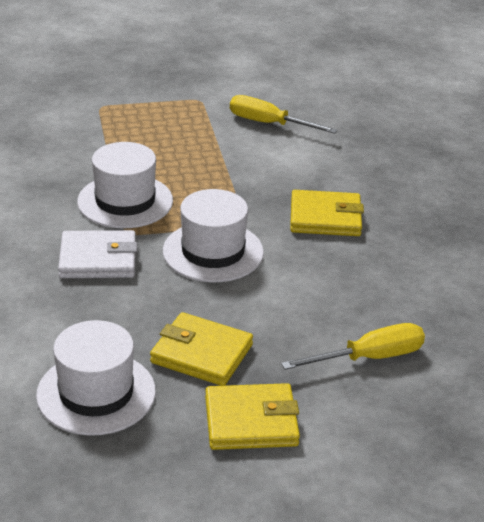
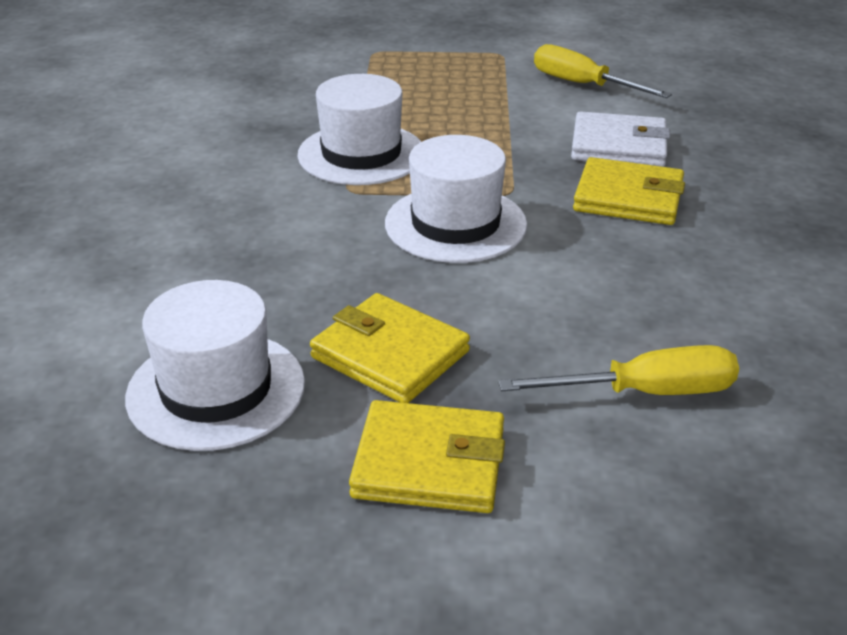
camera: 15 degrees right, 0 degrees up
white wallet [58,230,137,278] -> white wallet moved to [571,111,670,167]

